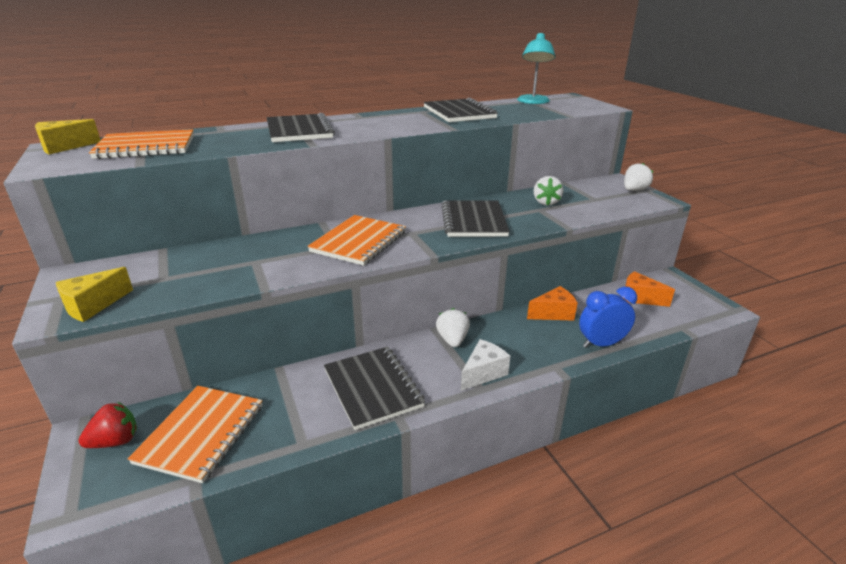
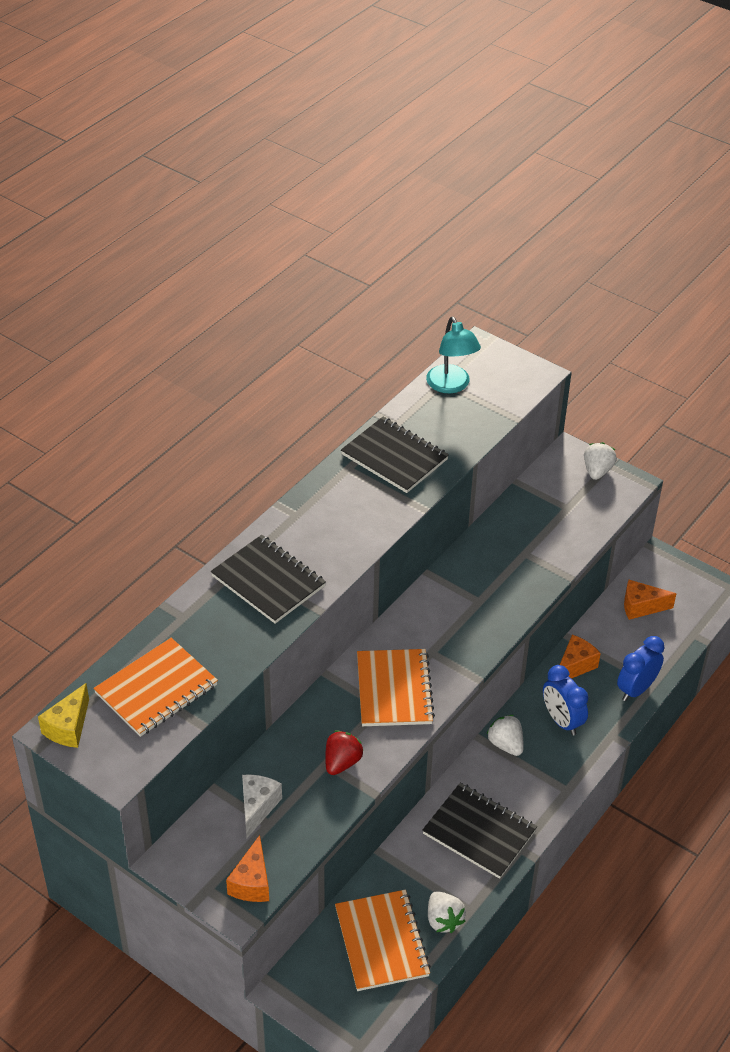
camera: 30 degrees left, 15 degrees up
yellow cheese [56,267,133,322] -> orange cheese [226,835,269,902]
red strawberry [79,402,137,448] -> red strawberry moved to [325,730,364,775]
black notebook [441,200,510,237] -> none
white cheese [461,339,510,391] -> white cheese moved to [242,775,282,839]
white strawberry [534,176,563,206] -> white strawberry moved to [428,891,466,933]
none -> blue clock [543,665,588,736]

